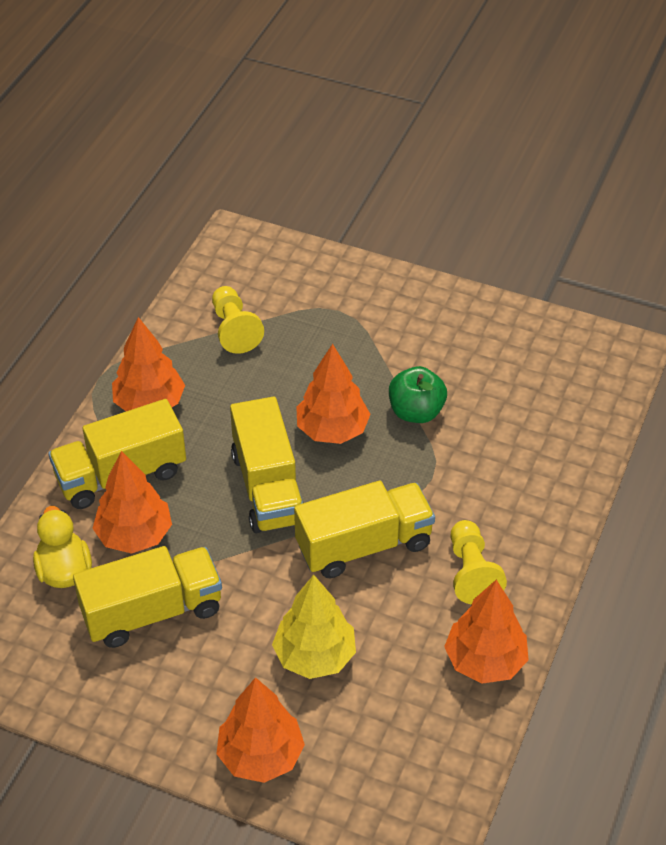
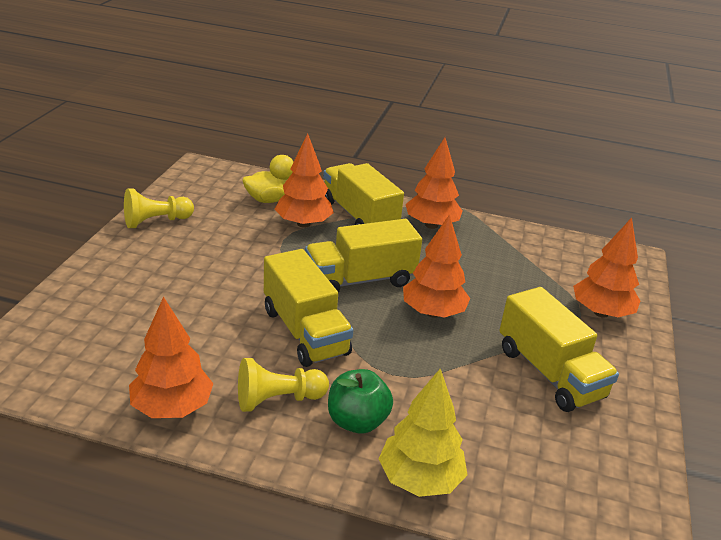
camera: 80 degrees right, 15 degrees down
yellow truck [73,546,222,648] -> yellow truck moved to [499,287,619,412]
yellow pawn [212,286,264,354] -> yellow pawn moved to [124,189,194,228]
orange tree [216,677,305,783] -> orange tree moved to [573,218,640,318]
yellow tree [272,575,356,679] -> yellow tree moved to [379,369,467,497]
green apple [389,366,447,423] -> green apple moved to [328,369,393,434]

